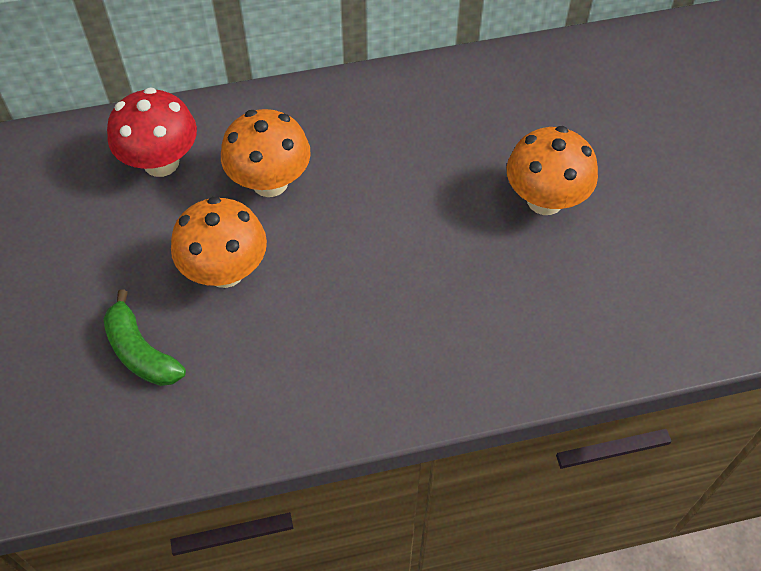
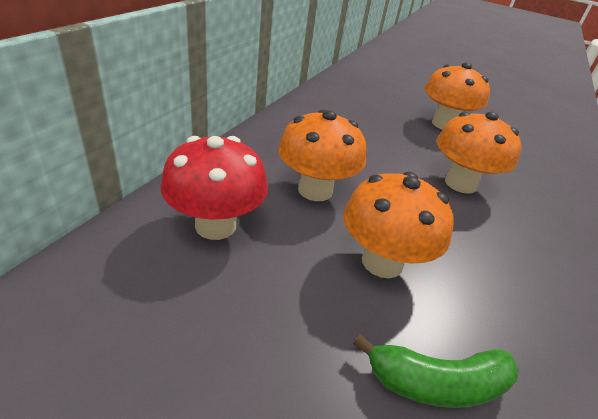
camera: 55 degrees left, 20 degrees down
none -> orange mushroom [436,112,521,194]

